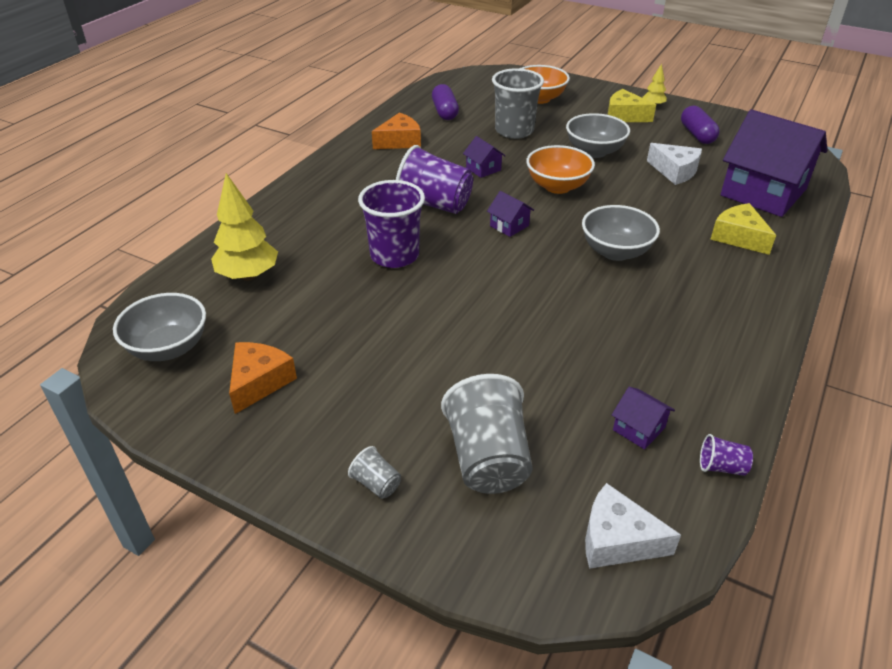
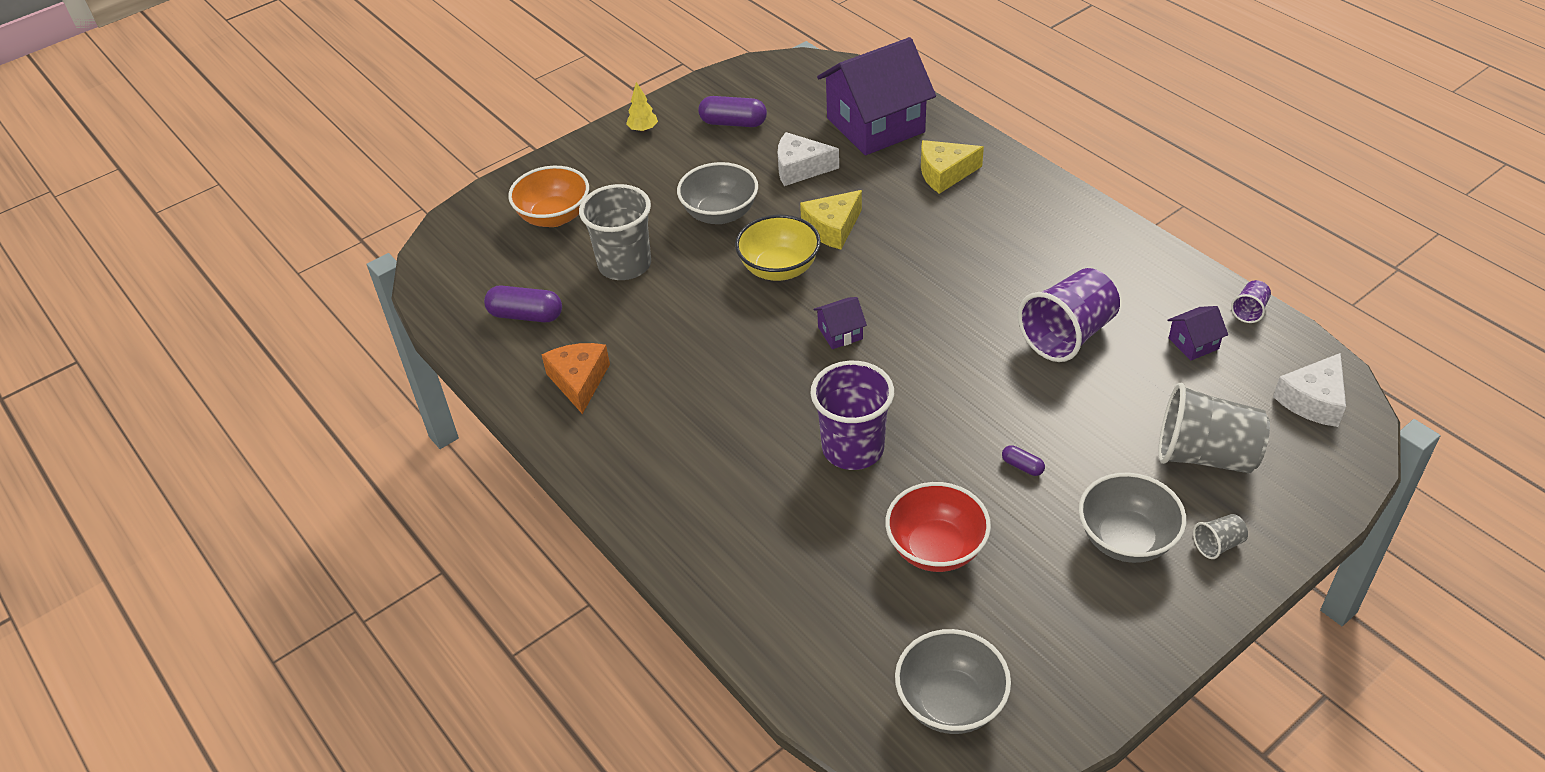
camera: 65 degrees left, 5 degrees up
yellow tree [211,173,278,281] -> none
orange cheese [229,342,297,414] -> none
purple cup [396,145,473,214] -> purple cup moved to [1018,268,1120,362]
purple house [463,136,506,178] -> none
orange bowl [526,145,595,194] -> yellow bowl [735,215,821,281]
grey bowl [582,205,660,261] -> grey bowl moved to [1079,473,1186,563]
yellow cheese [608,89,656,122] -> yellow cheese moved to [800,190,862,250]
white cheese [647,143,702,185] -> white cheese turned 150 degrees counterclockwise [778,132,839,186]
none -> red bowl [885,482,991,572]
none -> purple capsule [1002,445,1045,476]

